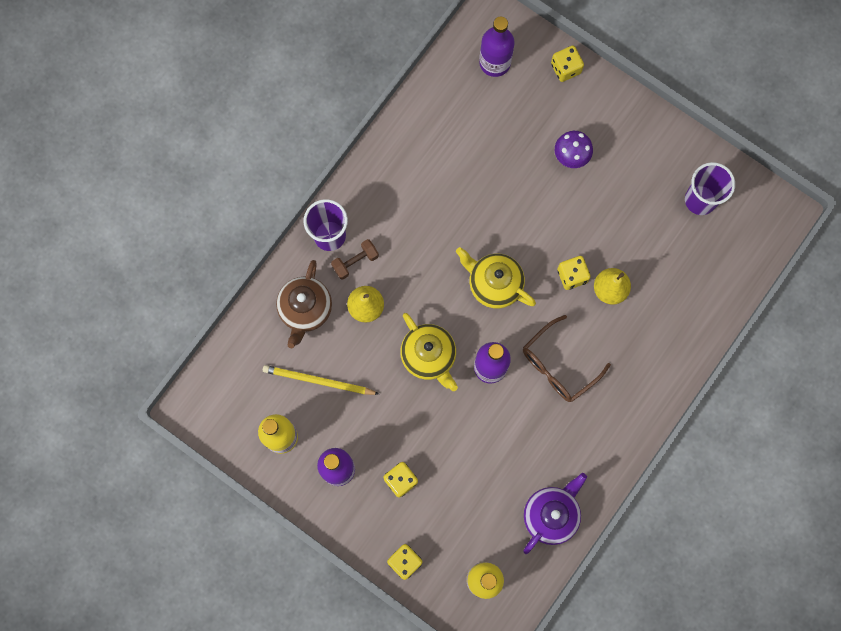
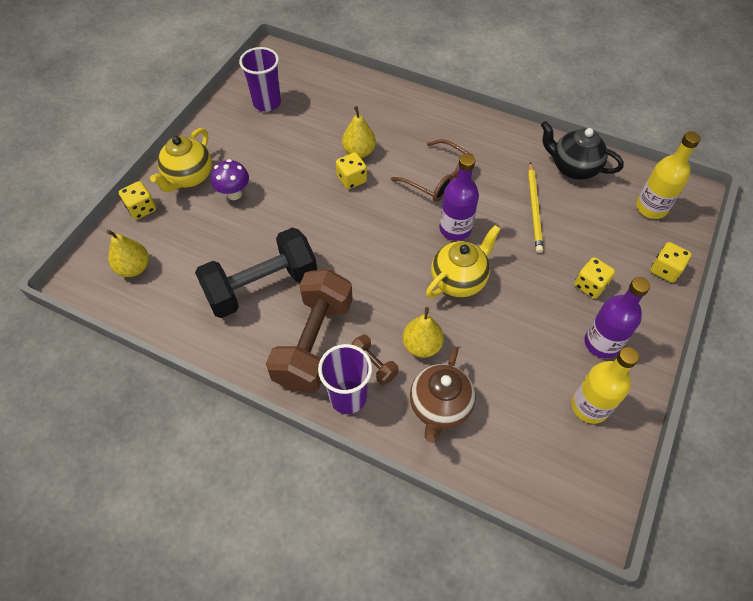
camera: 100 degrees left, 20 degrees down
yellow pencil [263,365,379,395] -> yellow pencil moved to [528,162,543,253]
brown teapot [276,260,332,348] -> brown teapot turned 105 degrees clockwise [410,347,476,443]
yellow teapot [456,247,536,309] -> yellow teapot moved to [150,128,212,192]
purple bottle [479,17,514,77] -> yellow pear [106,230,149,277]
purple teapot [523,473,587,554] -> black teapot [541,121,624,180]
none -> black dumbbell [195,227,317,318]
none -> brown dumbbell [266,269,353,393]

